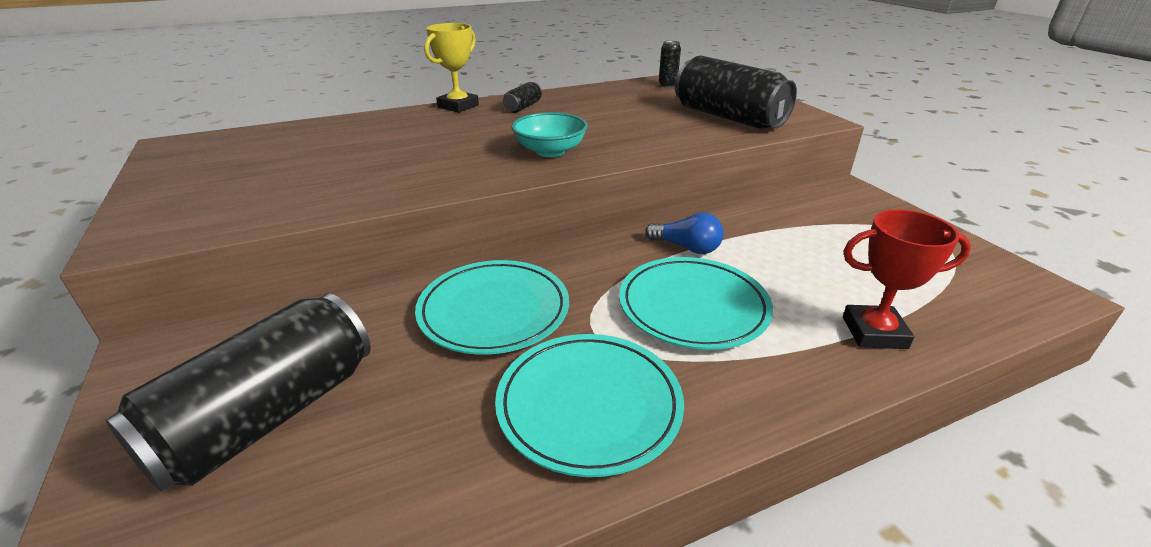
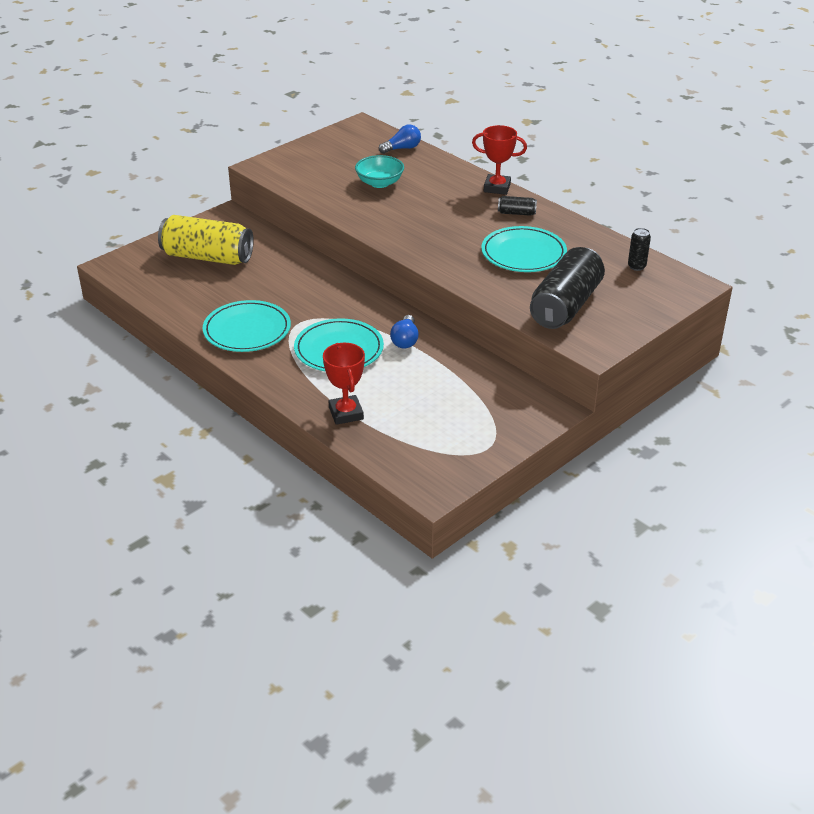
camera: 70 degrees right, 5 degrees up
black can [105,293,371,491] -> yellow can [158,215,254,265]
turquoise plate [415,260,569,355] -> turquoise plate moved to [481,226,567,272]
yellow trophy [424,23,479,113] -> red trophy [472,125,527,195]
turquoise bowl [512,112,588,157] -> turquoise bowl moved to [355,155,404,188]
none -> blue light bulb [379,124,421,154]

